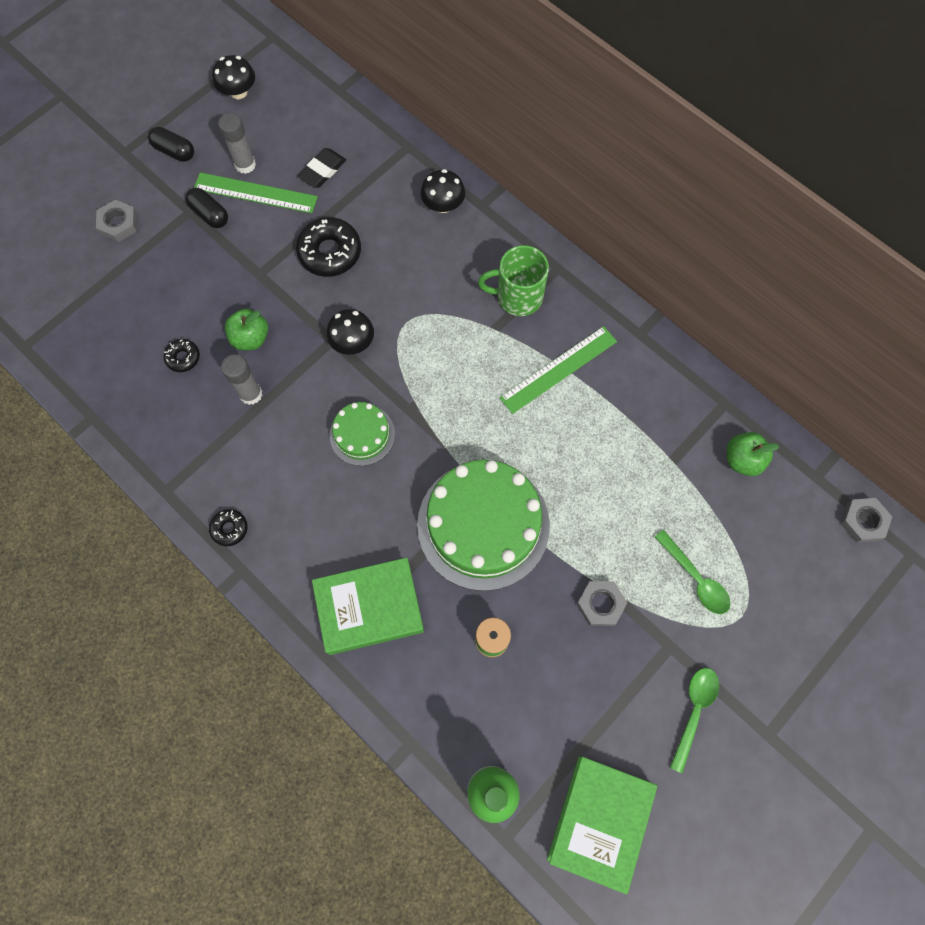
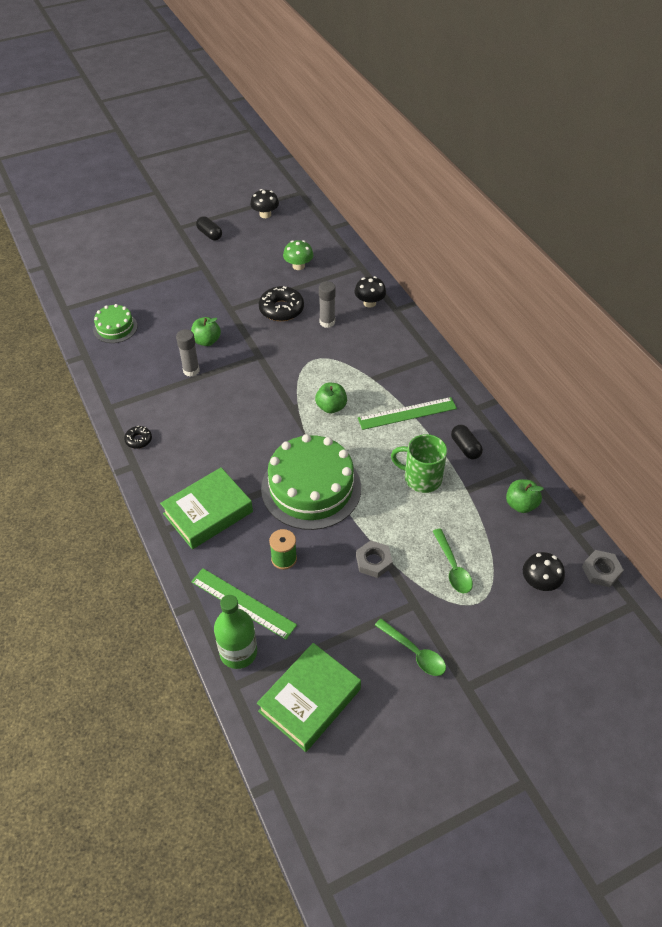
camera: 20 degrees right, 20 degrees down
grey nut [96,200,138,242] -> none
black donut [164,339,200,372] -> none
black capsule [185,188,228,228] -> black capsule moved to [451,425,483,459]
green ruler [194,172,318,213] -> green ruler moved to [191,568,297,640]
grey glue stick [218,113,256,174] -> grey glue stick moved to [319,281,336,328]
black eraser [298,148,346,188] -> green mushroom [283,240,314,270]
green book [312,557,424,655] -> green book turned 45 degrees counterclockwise [160,468,253,549]
black mushroom [327,309,374,355] -> black mushroom moved to [523,552,565,591]
green cake [330,402,395,466] -> green cake moved to [93,304,138,343]
green mug [478,245,549,316] -> green mug moved to [391,434,447,493]
green spoon [670,668,719,773] -> green spoon turned 90 degrees clockwise [375,618,446,676]
none -> green apple [315,383,347,413]

